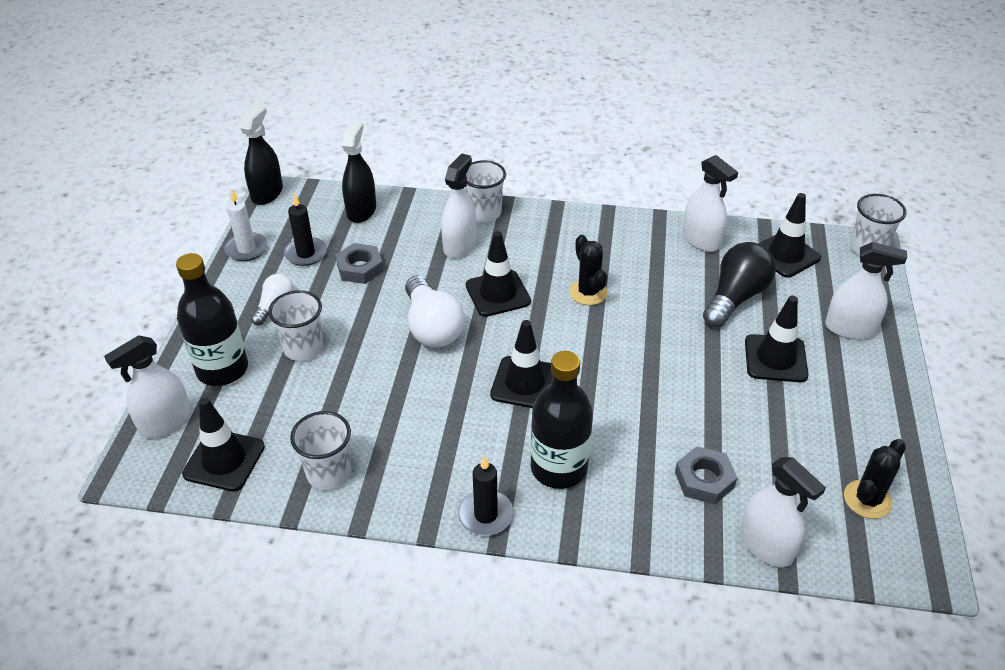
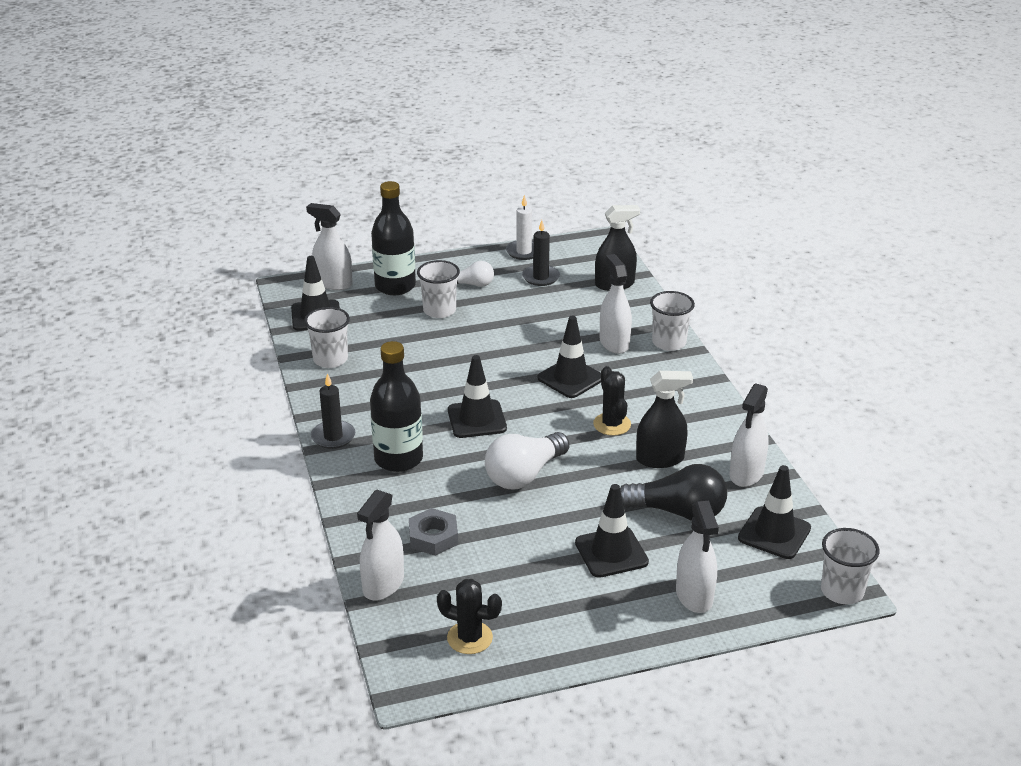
camera: 65 degrees right, 10 degrees down
black spray bottle [240,104,283,205] -> black spray bottle moved to [636,371,693,468]
grey nut [336,243,383,284] -> none
white light bulb [405,276,464,348] -> white light bulb moved to [485,432,569,490]
white spray bottle [441,154,477,258] -> white spray bottle turned 105 degrees counterclockwise [600,254,632,354]
black cactus [569,235,608,305] -> black cactus turned 60 degrees counterclockwise [593,366,631,436]

